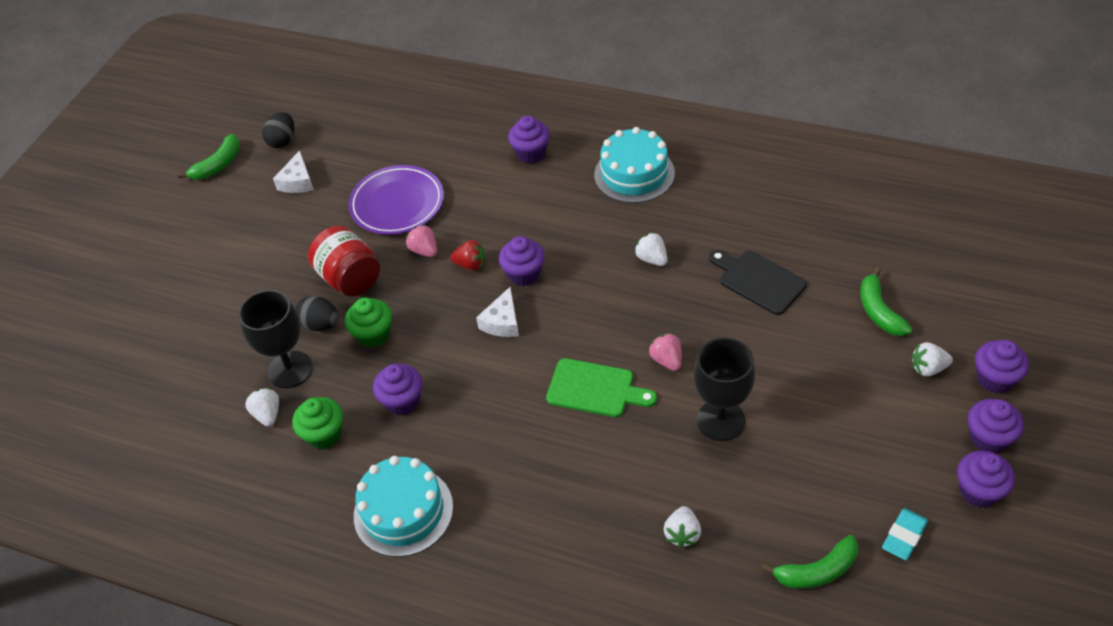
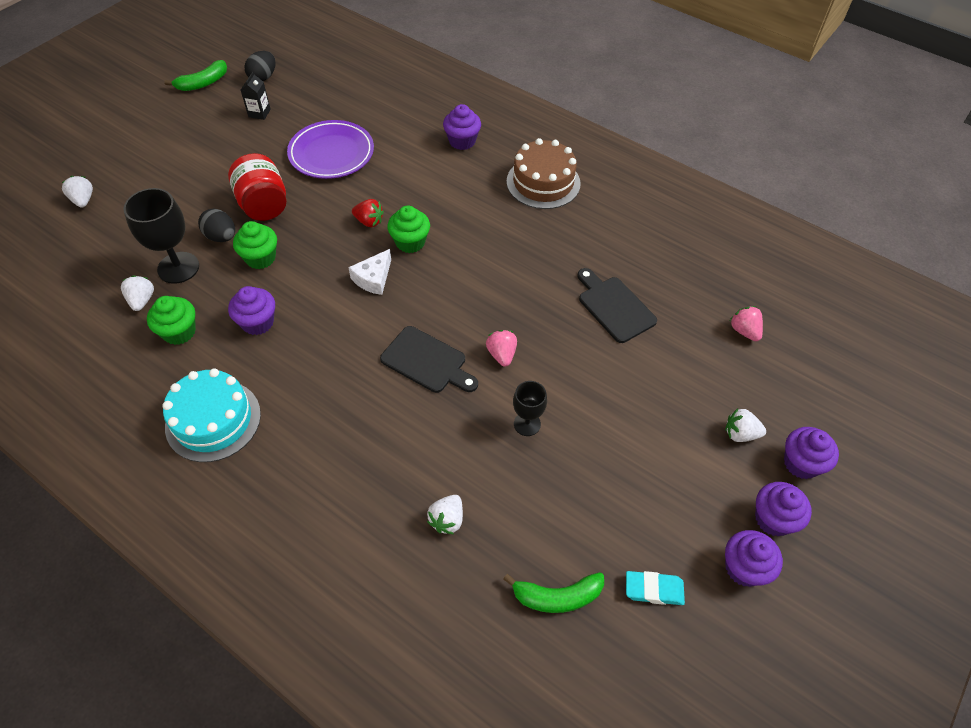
camera: 10 degrees right, 5 degrees up
white cheese [273,150,314,193] -> black carton [241,72,271,120]
pink strawberry [406,224,437,257] -> pink strawberry moved to [730,306,763,341]
purple cupcake [499,236,545,286] -> green cupcake [387,206,430,253]
green cutting board [546,358,657,417] -> black cutting board [380,326,478,393]
turquoise cake [594,127,675,203] -> brown cake [506,138,581,209]
white strawberry [634,232,668,266] -> white strawberry moved to [62,176,93,208]
black goblet [693,337,755,441] -> black goblet [513,381,547,436], size x0.59
green banana [860,267,912,336] -> none
turquoise eraser [882,508,928,560] -> turquoise eraser turned 45 degrees clockwise [626,571,685,605]

